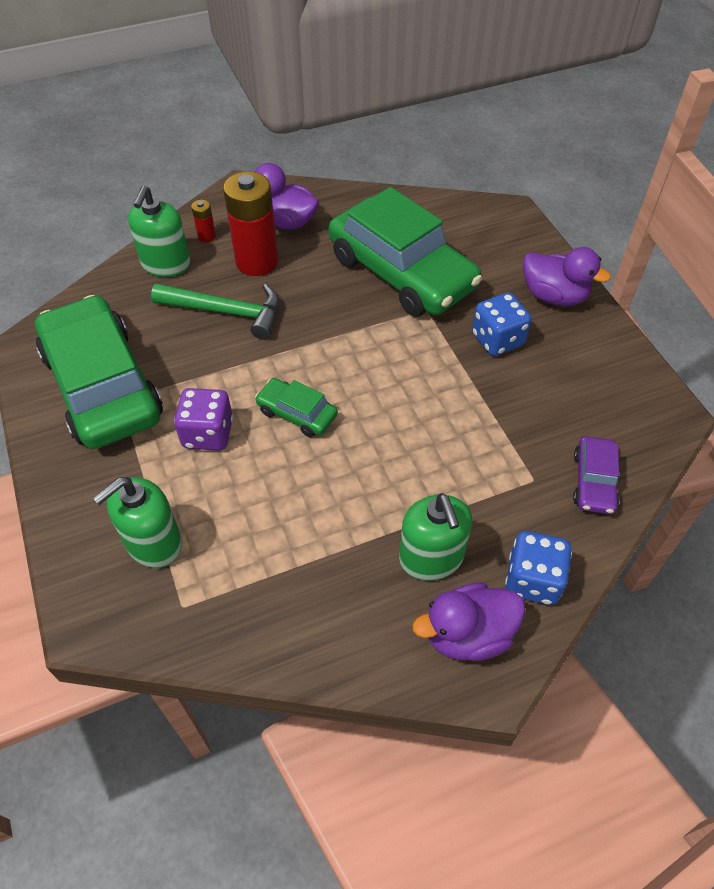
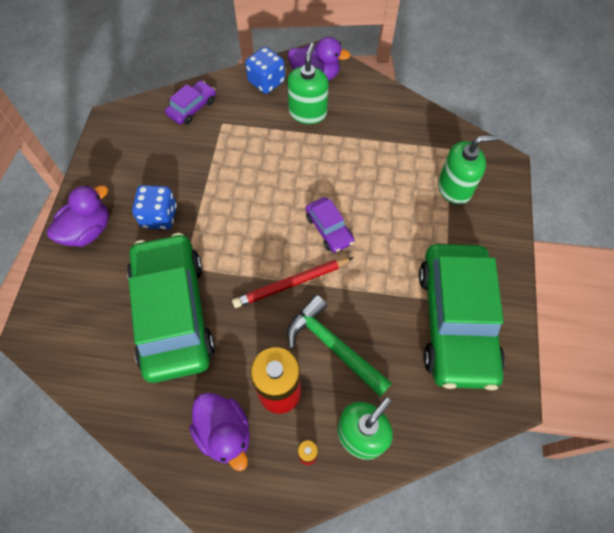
camera: 150 degrees left, 10 degrees up
purple dice [174,388,233,451] -> none
green car [255,378,338,437] -> purple car [305,197,354,253]
purple duck [523,247,611,306] -> purple duck turned 75 degrees clockwise [47,185,109,247]
none -> red pencil [232,257,354,308]

